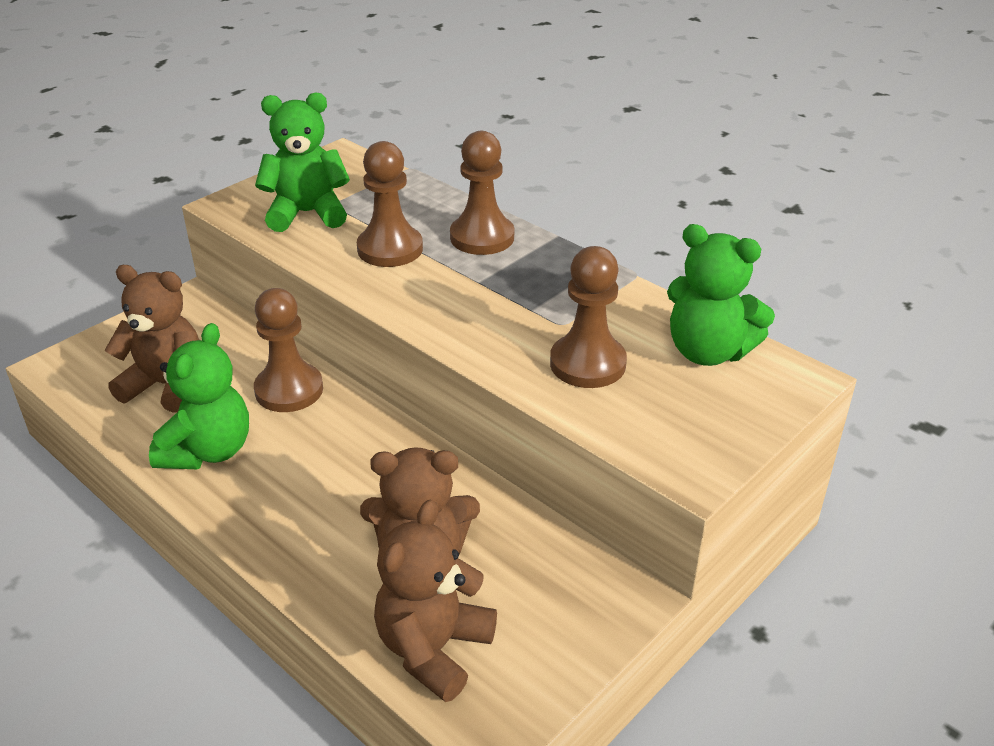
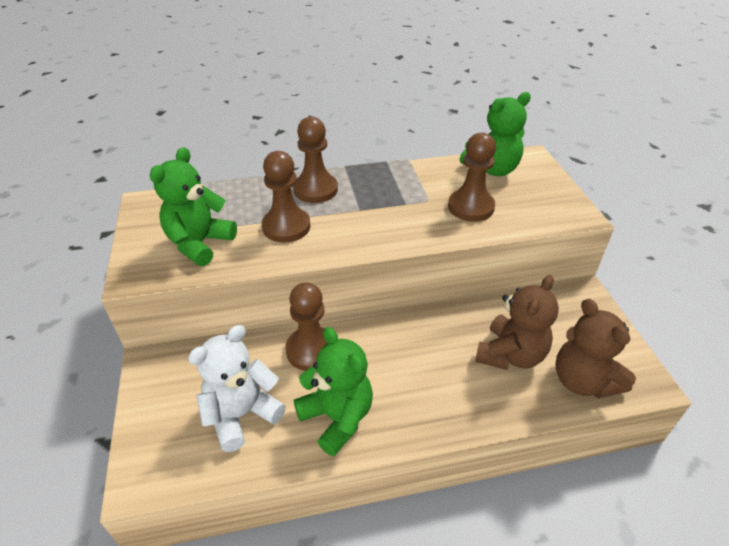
camera: 55 degrees left, 5 degrees up
brown teddy bear [105,265,199,413] -> white teddy bear [188,325,286,452]

